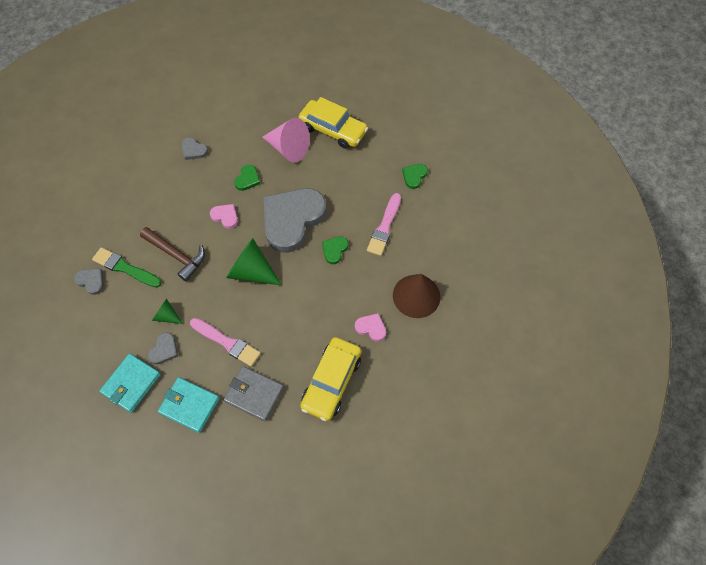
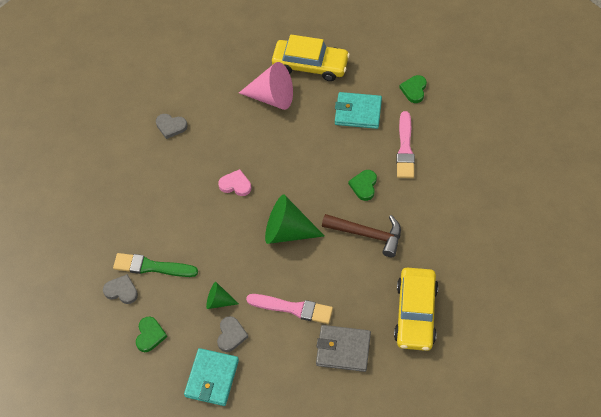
camera: 15 degrees left, 5 degrees down
brown hammer [140,227,205,282] -> brown hammer moved to [322,214,401,257]
turquoise wallet [158,377,220,433] -> turquoise wallet moved to [335,92,382,129]
green heart [234,165,260,191] -> green heart moved to [136,317,167,352]
grey heart [263,188,327,253] -> none
pink heart [355,313,386,342] -> none
brown cone [393,274,440,318] -> none

